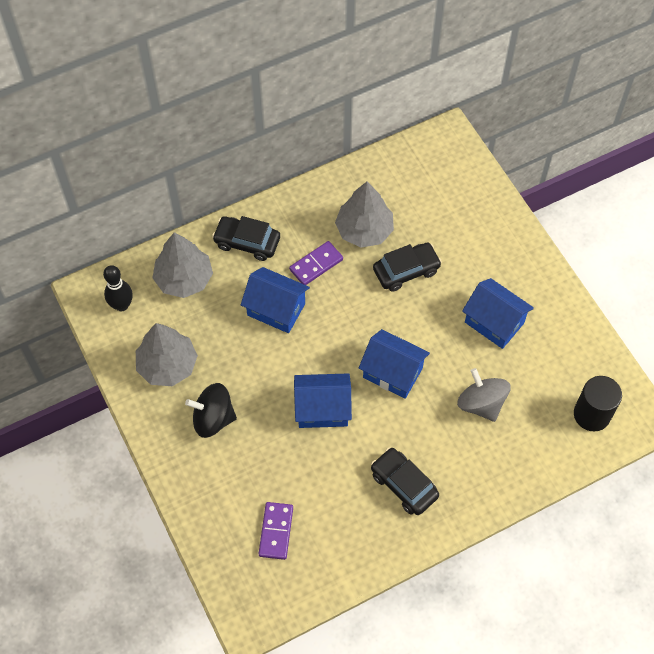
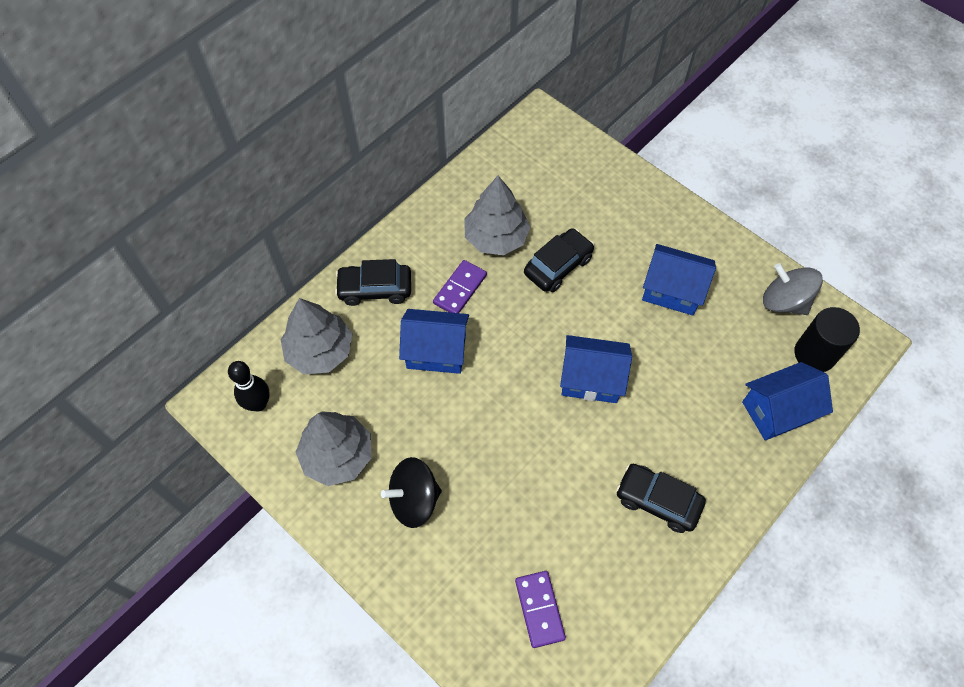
camera: 20 degrees left, 0 degrees up
blue house [294,373,352,428] -> blue house moved to [742,362,833,441]
grey spinning top [457,368,511,422] -> grey spinning top moved to [763,263,823,315]

